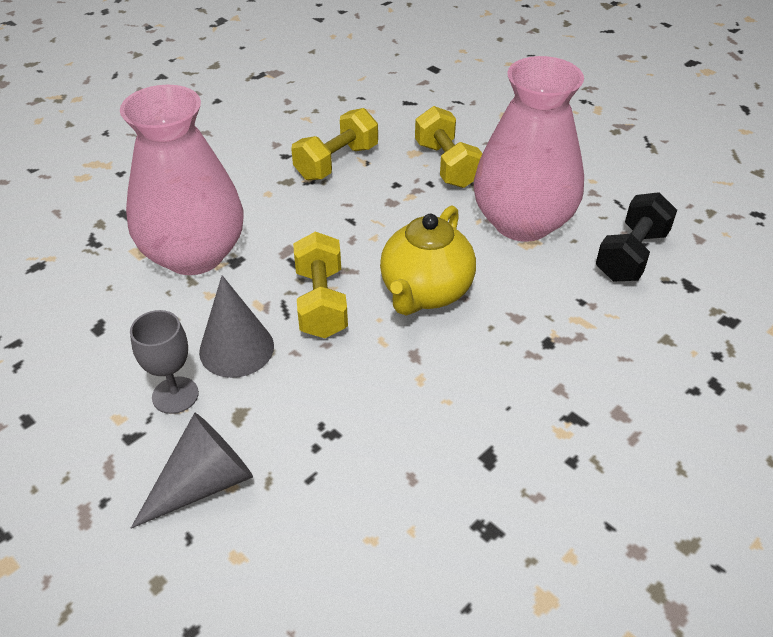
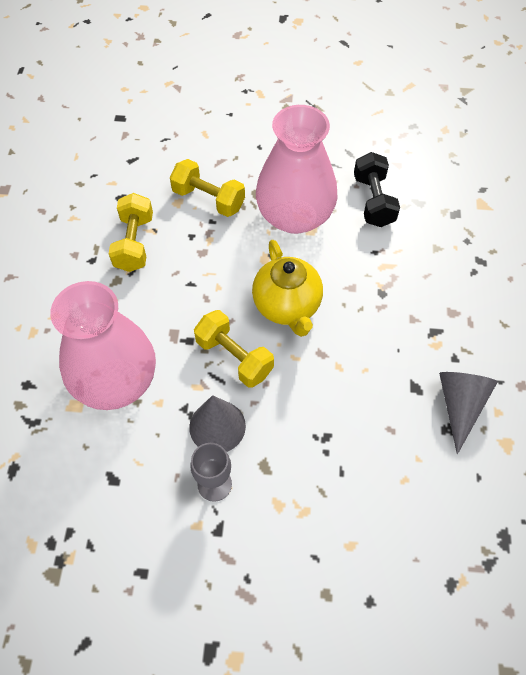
camera: 40 degrees left, 15 degrees up
grey cone [131,413,253,528] -> grey cone moved to [439,372,498,455]

